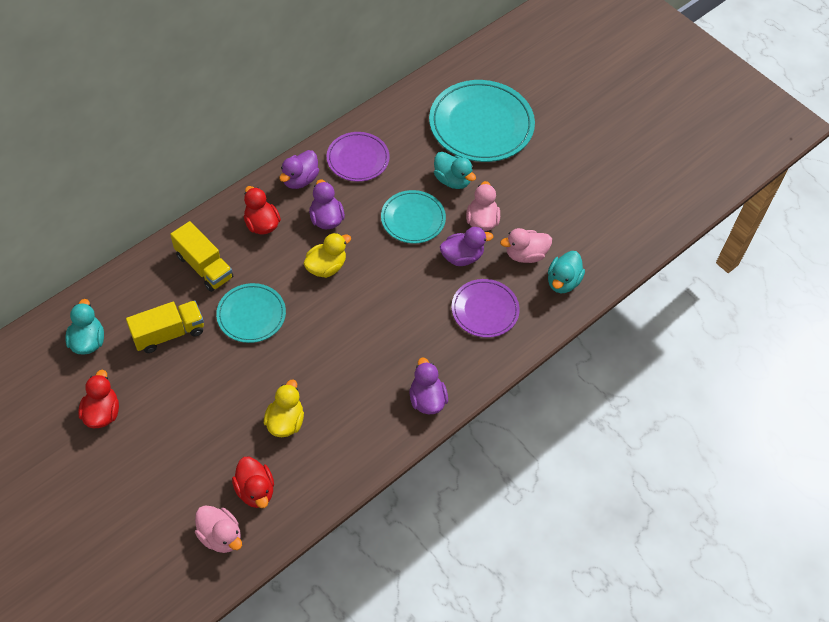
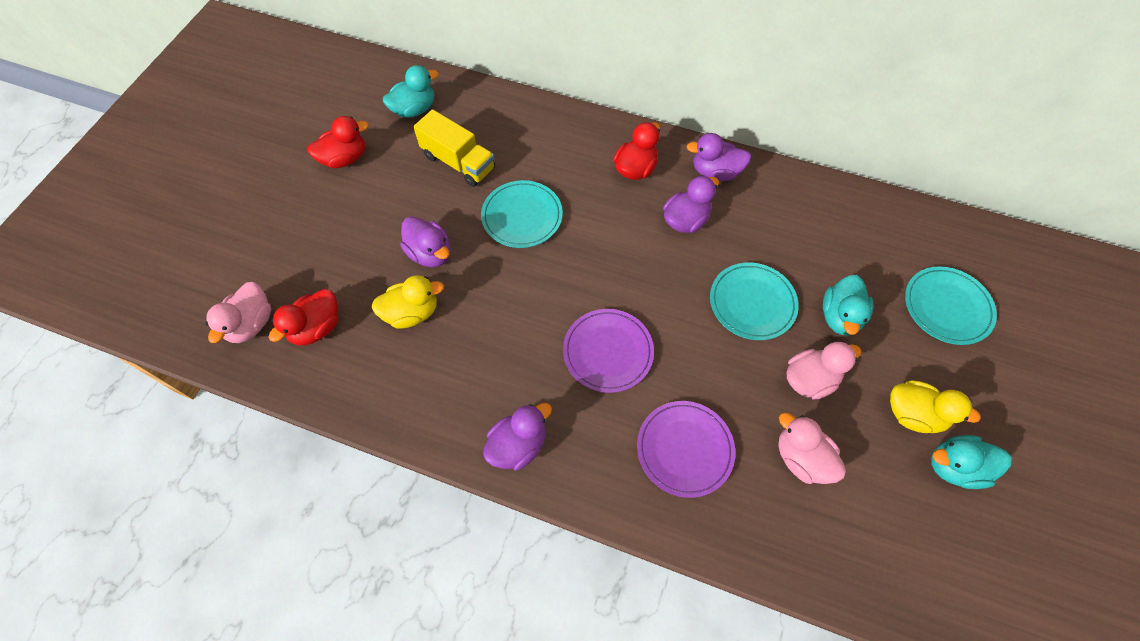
camera: 65 degrees right, 5 degrees up
yellow truck [170,221,233,292] -> none
yellow duck [303,233,351,278] -> yellow duck moved to [890,380,981,433]
purple plate [327,132,390,182] -> purple plate moved to [563,309,654,393]
turquoise plate [429,80,535,162] -> turquoise plate [905,266,997,345], size x0.58
purple duck [440,227,493,266] -> purple duck moved to [400,216,450,268]
turquoise duck [548,251,585,293] -> turquoise duck moved to [931,435,1012,489]

